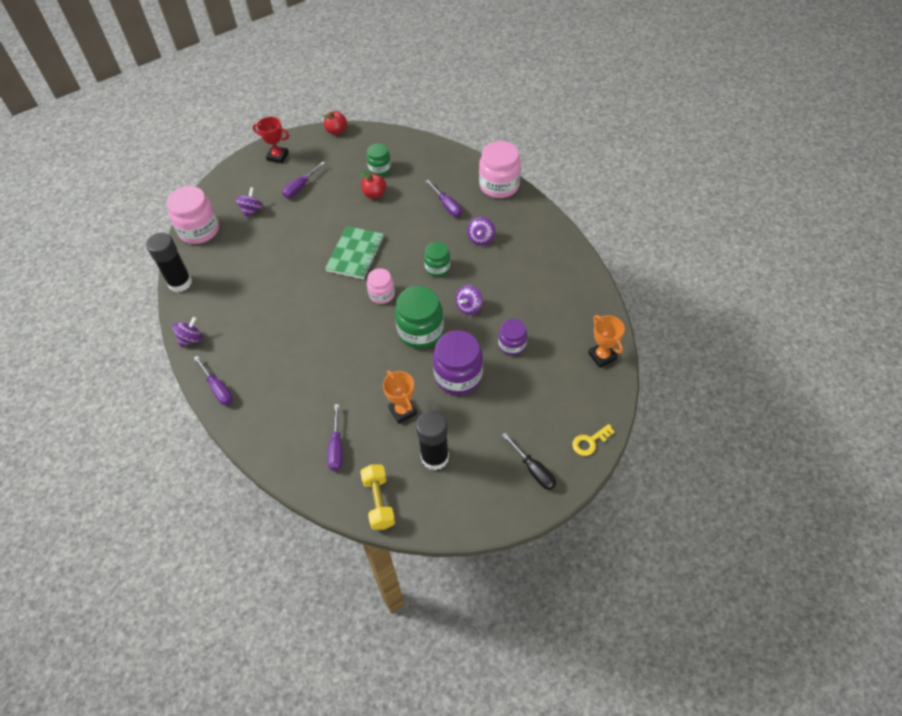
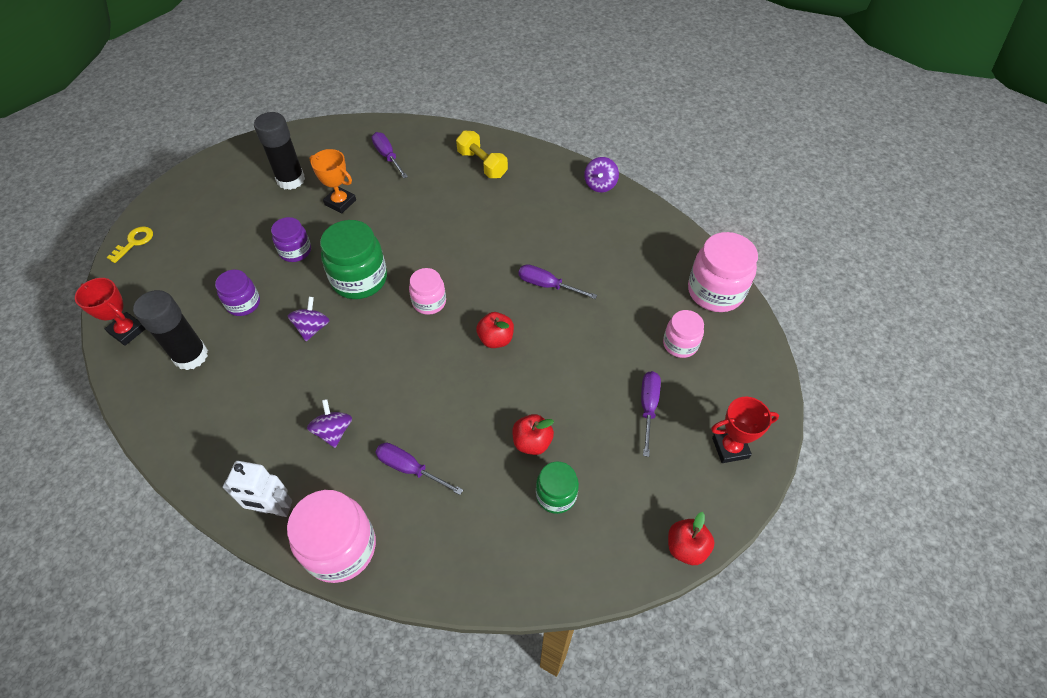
camera: 150 degrees right, 0 degrees up
black glue stick [146,233,192,292] -> black glue stick moved to [133,290,208,370]
purple screwdriver [194,356,233,405] -> purple screwdriver moved to [519,264,597,299]
purple spinning top [235,187,263,218] -> pink jar [663,310,704,358]
green notebook [325,226,384,279] -> red apple [476,312,514,348]
yellow dumbbell [360,464,395,530] -> yellow dumbbell moved to [456,131,508,178]
green jar [424,242,451,277] -> none
purple jar [433,330,483,395] -> purple jar [271,217,311,262], size x0.59
black screwdriver [502,433,556,490] -> none
orange trophy [588,315,625,368] -> red trophy [75,278,145,346]
none -> white robot [223,461,292,517]

